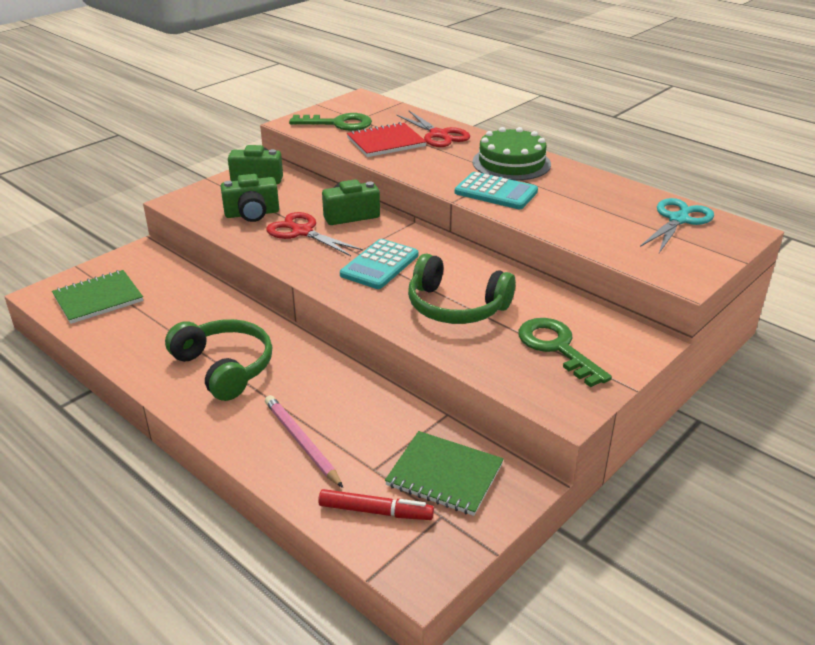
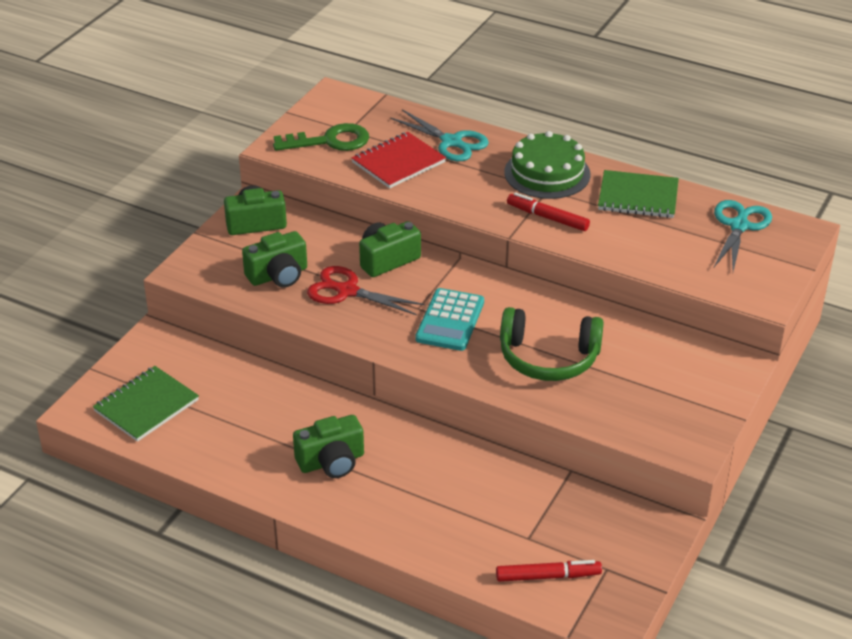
camera: 15 degrees left, 5 degrees up
green headphones [165,319,272,401] -> green camera [293,415,364,478]
pink pencil [265,395,343,488] -> none
green notebook [385,431,504,516] -> green notebook moved to [598,170,679,218]
red scissors [397,111,470,147] -> turquoise scissors [391,109,489,161]
turquoise calculator [455,172,538,209] -> red marker [507,192,590,231]
green key [518,318,612,387] -> none

